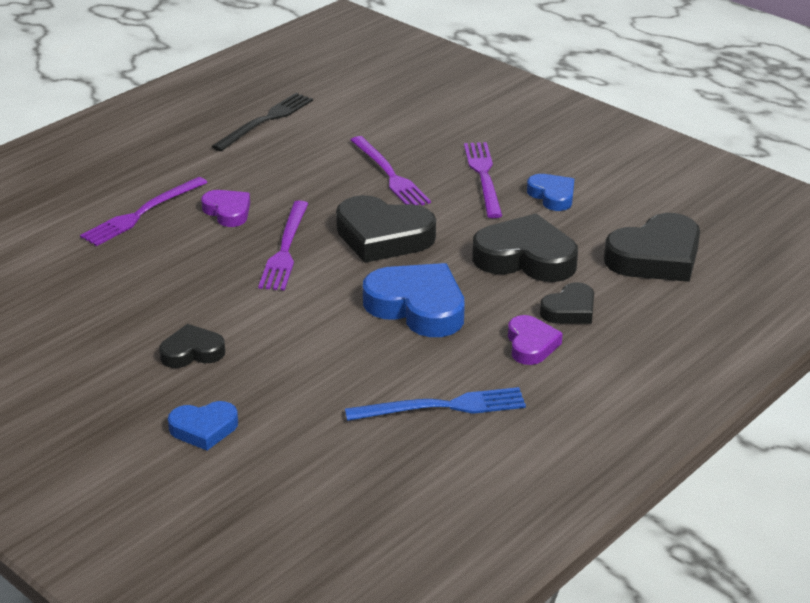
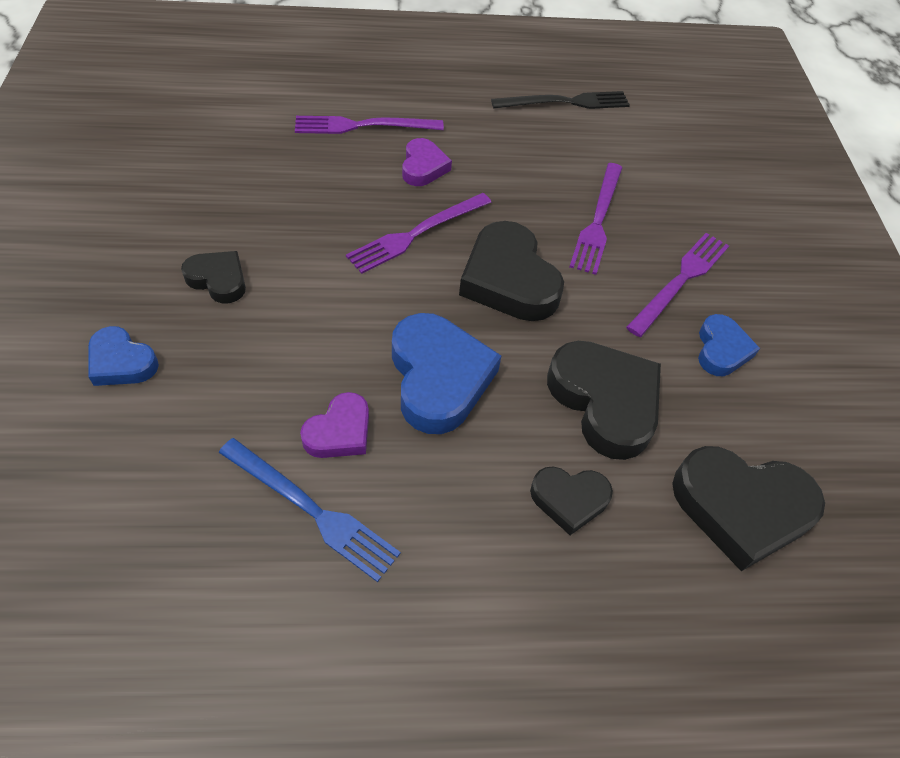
camera: 40 degrees right, 20 degrees up
purple heart [508,315,563,365] -> purple heart moved to [300,392,369,458]

